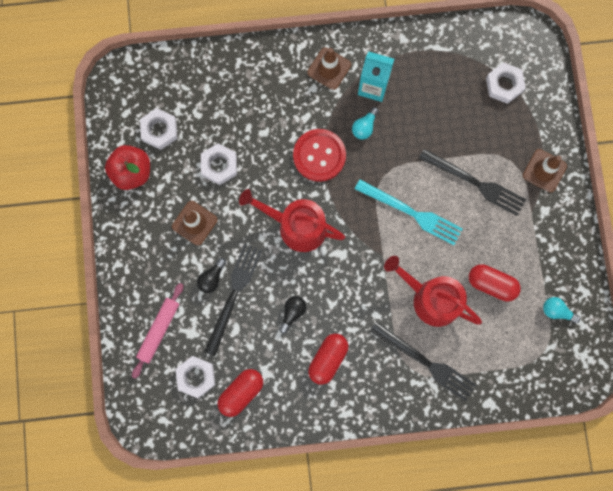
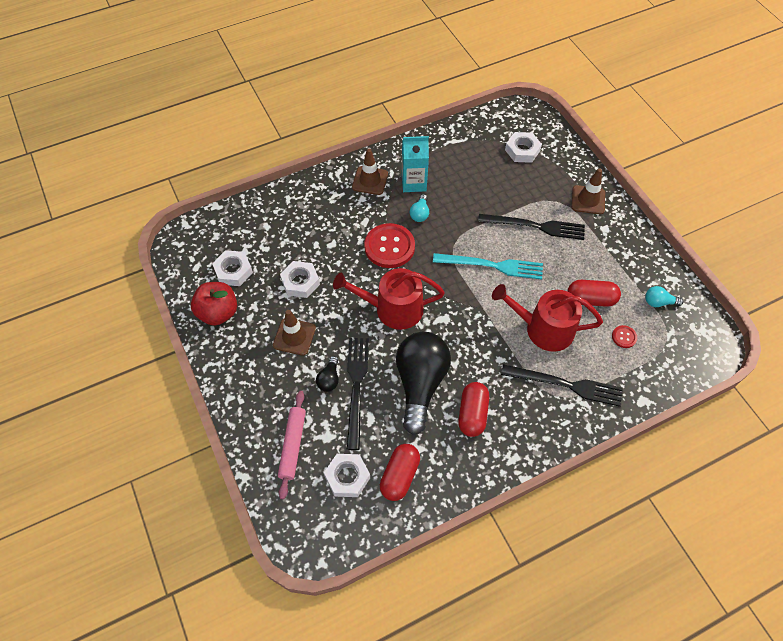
camera: 20 degrees left, 20 degrees down
black light bulb [279,296,306,334] -> black light bulb [396,332,451,435], size x2.40
none -> red button [612,325,637,348]

